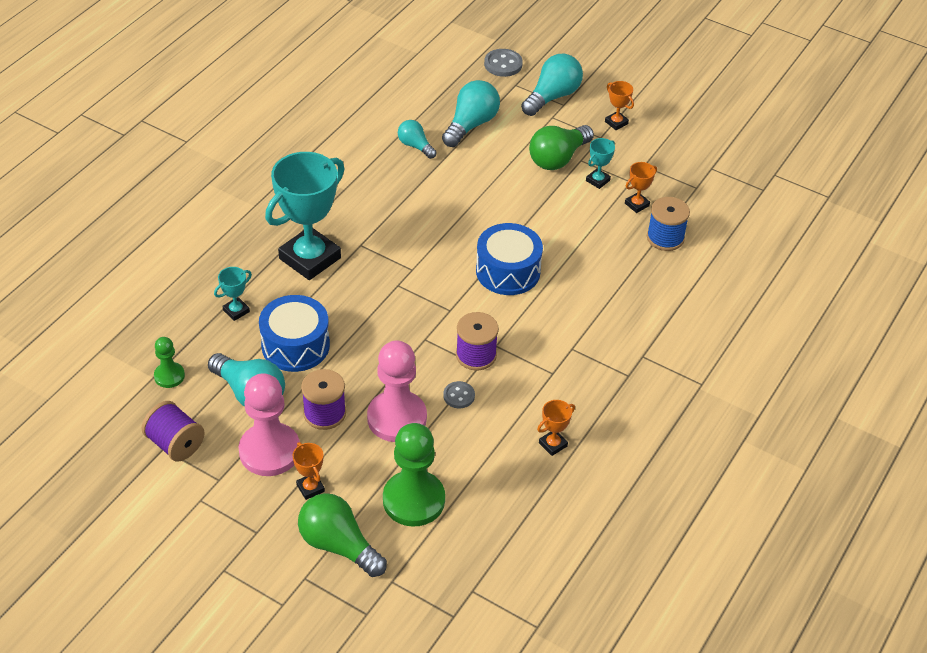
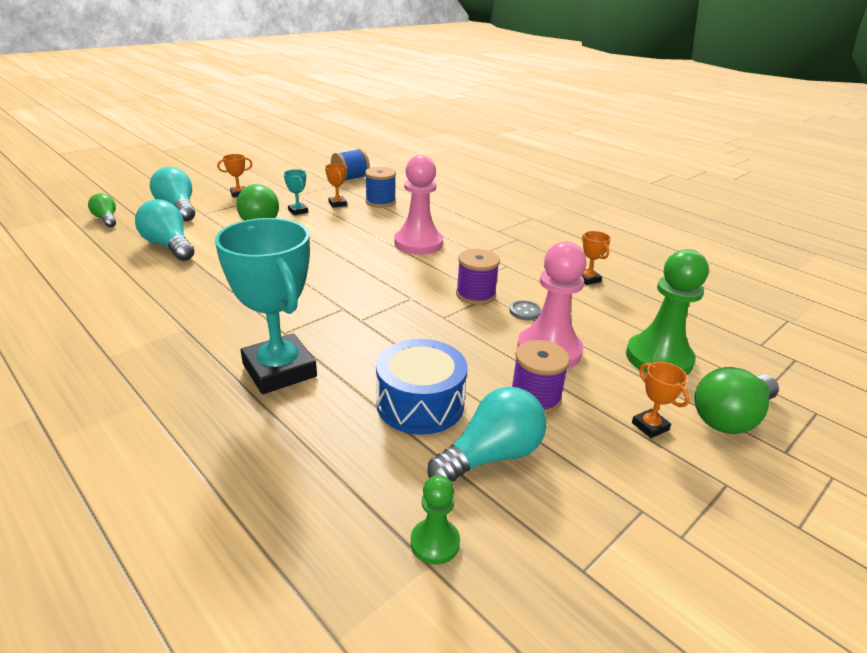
camera: 75 degrees left, 15 degrees down
purple spool [141,401,205,461] -> none
turquoise trophy [214,267,252,321] -> none
pink pawn [239,373,300,476] -> pink pawn moved to [394,155,443,255]
orange trophy [293,442,325,500] -> orange trophy turned 75 degrees clockwise [632,362,690,438]
turquoise light bulb [398,120,437,159] -> none
blue drum [476,223,543,295] -> none
grey button [484,49,523,77] -> green light bulb [88,193,116,227]
none -> blue spool [331,149,370,180]

